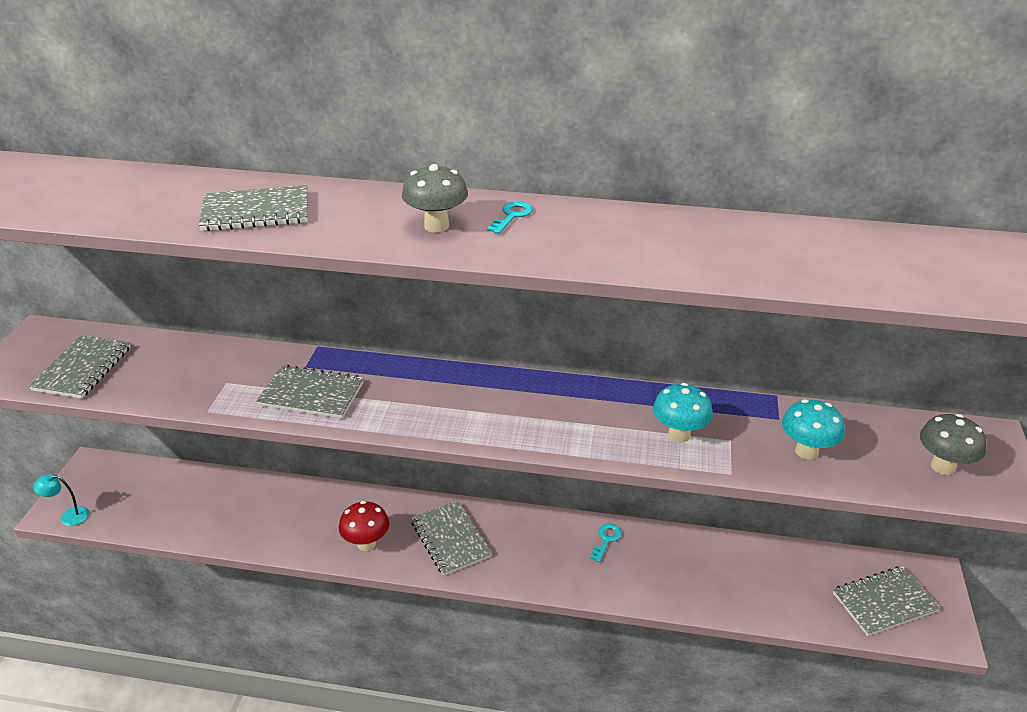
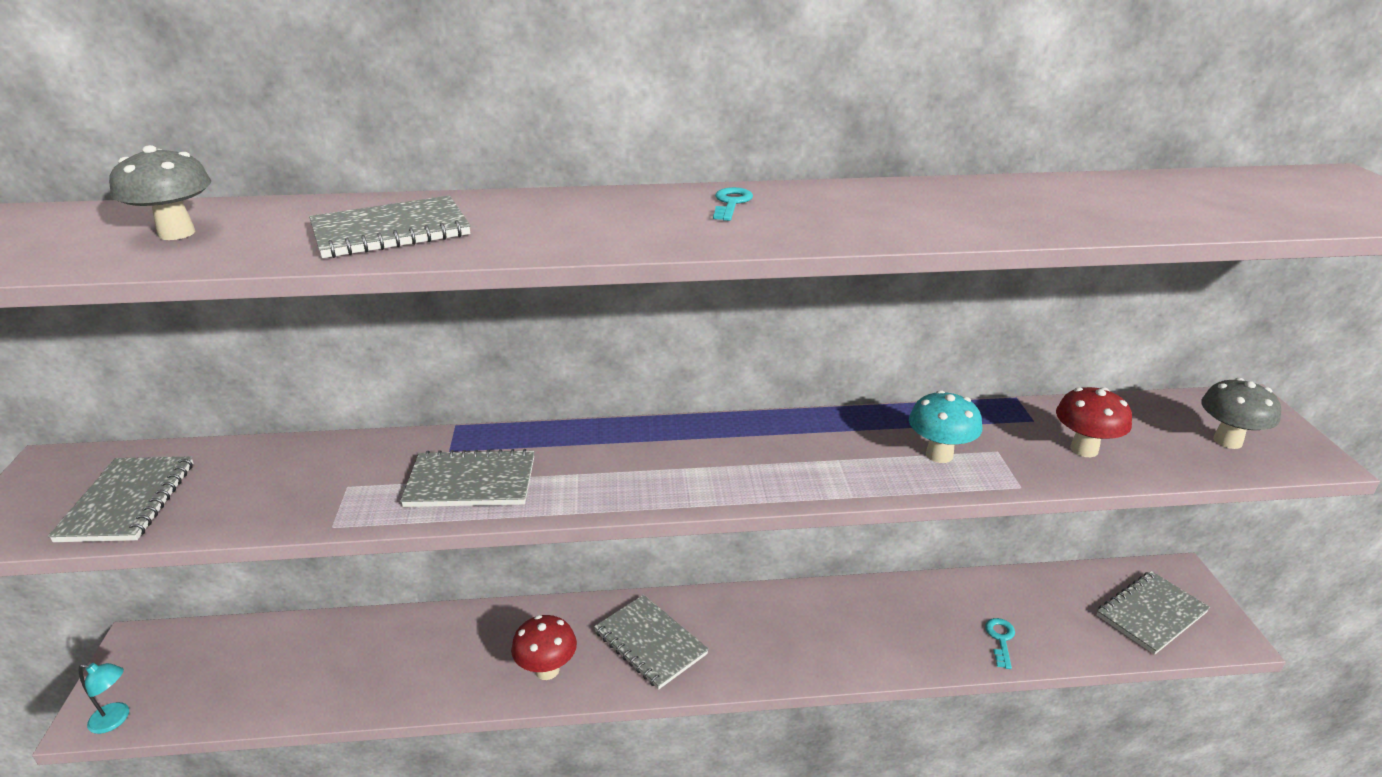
camera: 15 degrees left, 5 degrees down
turquoise lamp [33,474,89,526] -> turquoise lamp turned 150 degrees counterclockwise [79,663,129,734]
grey mushroom [402,164,468,232] -> grey mushroom moved to [109,145,211,240]
turquoise key [590,524,622,562] -> turquoise key moved to [985,618,1015,669]
turquoise mushroom [782,399,845,460] -> red mushroom [1056,387,1132,457]

